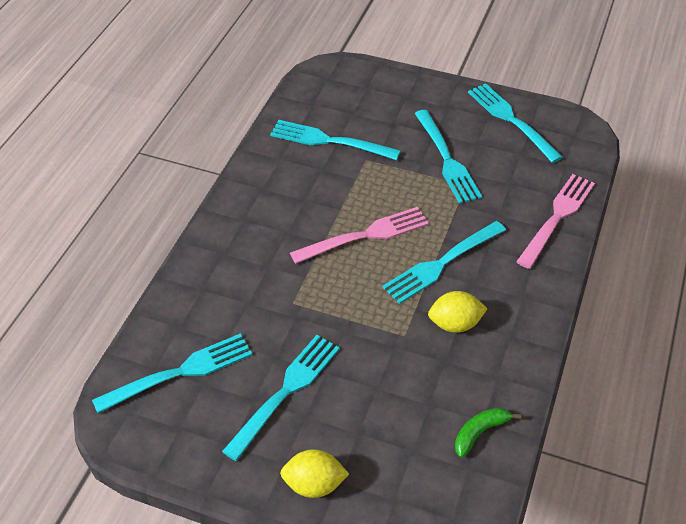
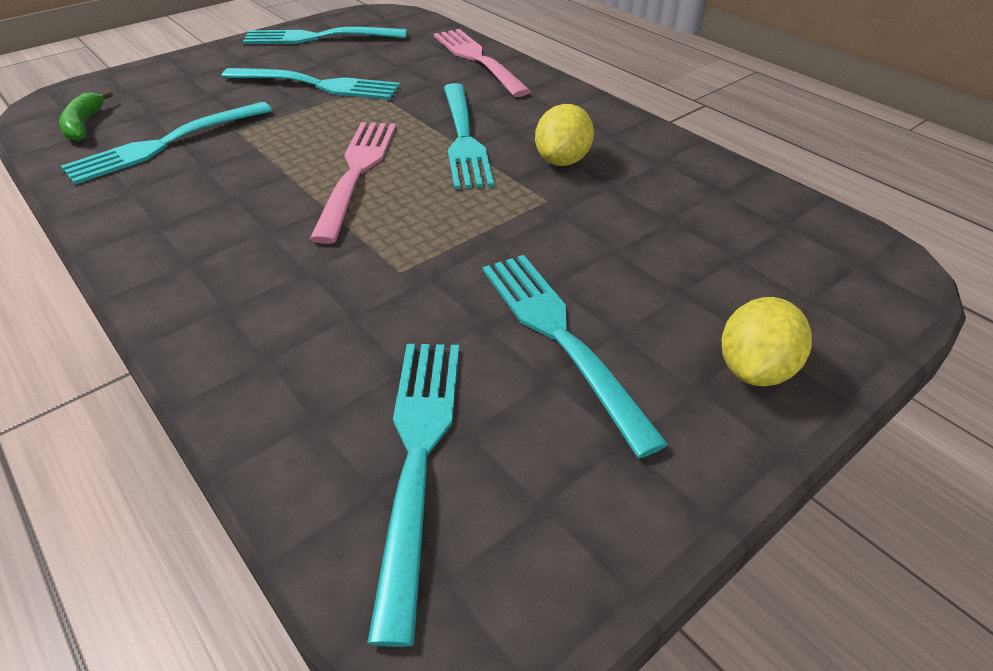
camera: 60 degrees left, 5 degrees down
green banana [455,408,521,458] -> green banana moved to [59,90,113,141]

